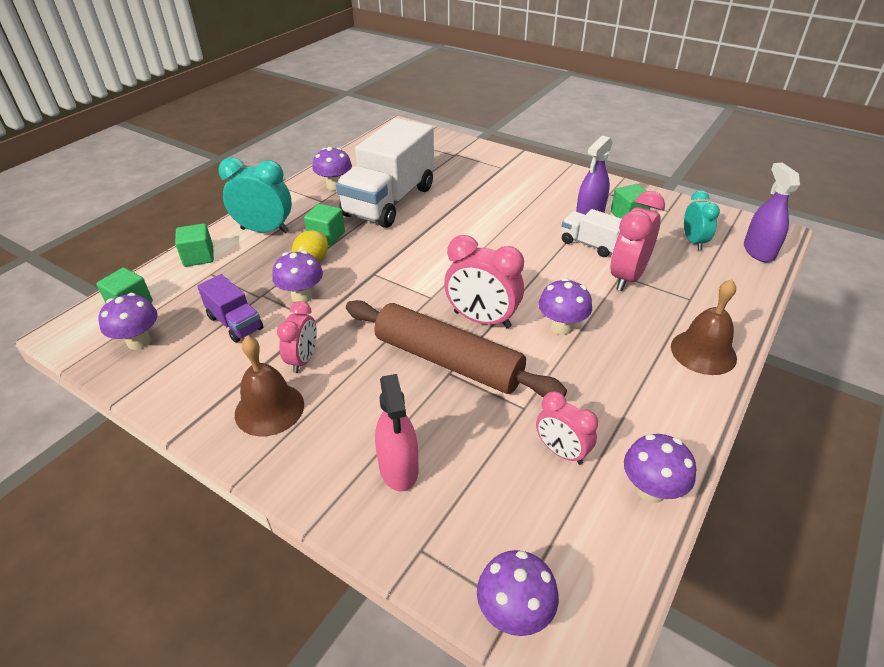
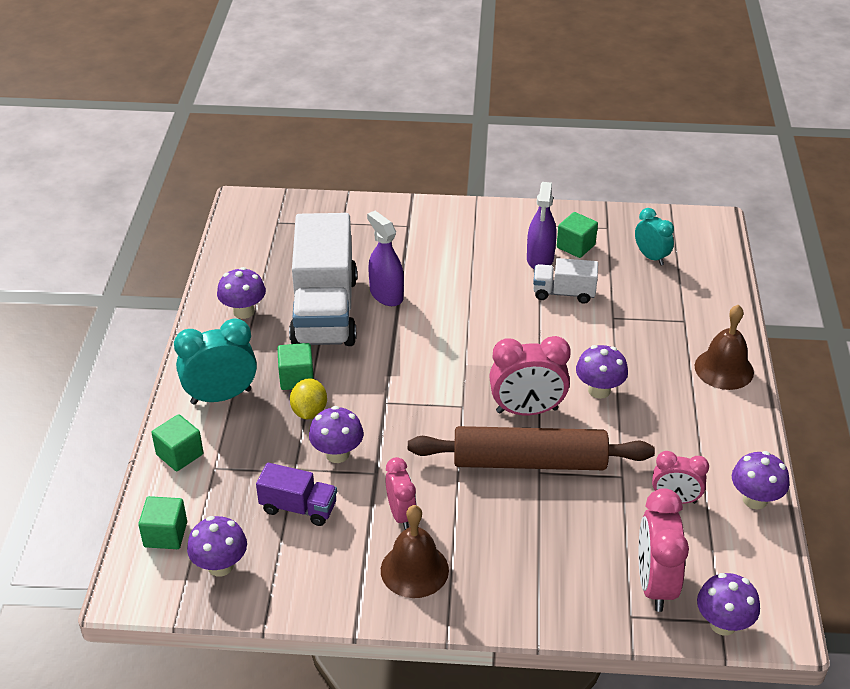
camera: 30 degrees left, 0 degrees up
pink spray bottle [375,374,419,491] -> none
pink clock [610,191,665,291] -> pink clock moved to [639,488,689,612]
purple spray bottle [744,163,800,262] -> purple spray bottle moved to [367,211,404,306]

